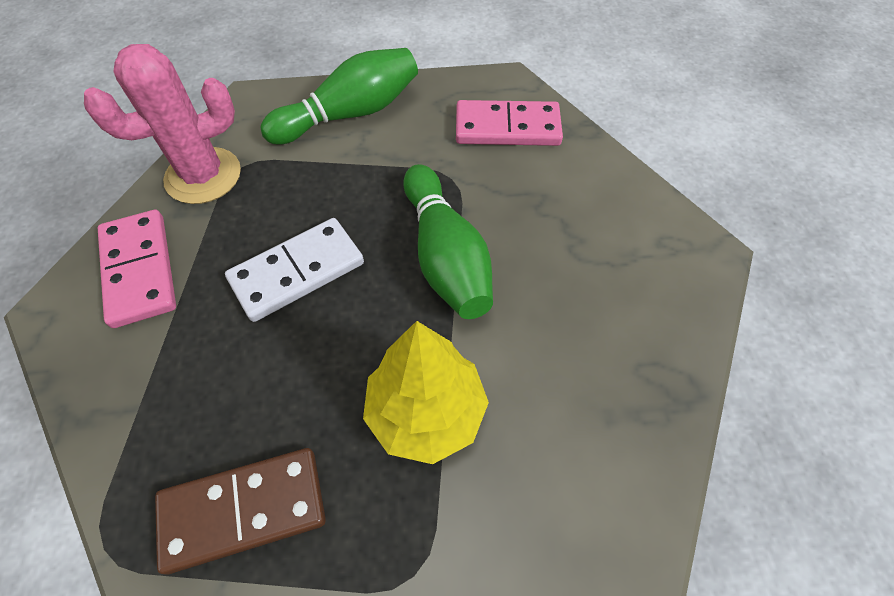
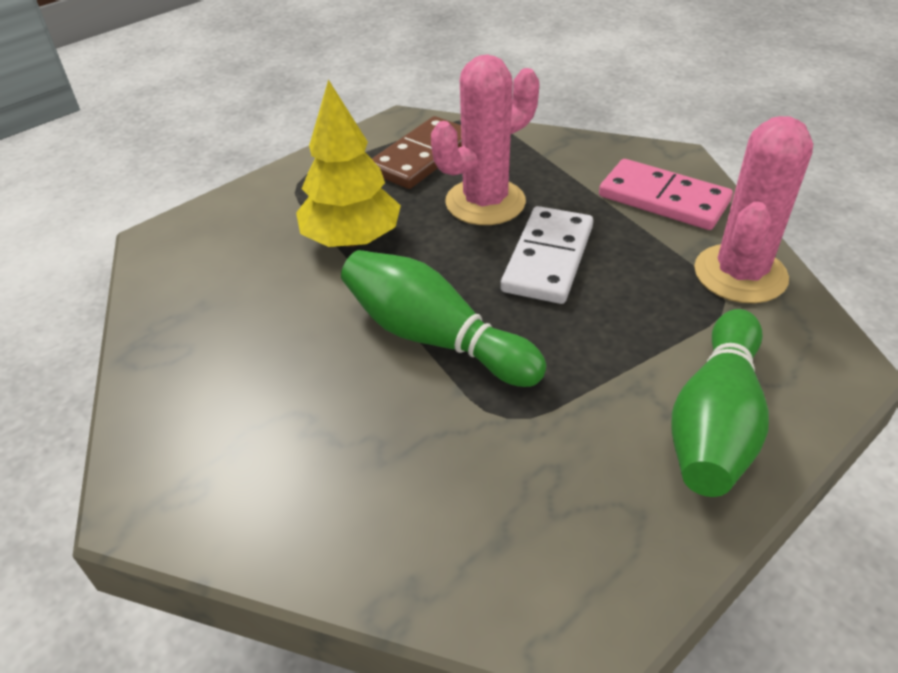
camera: 145 degrees right, 15 degrees down
pink domino [456,100,563,146] -> none
none -> pink cactus [431,54,539,225]

